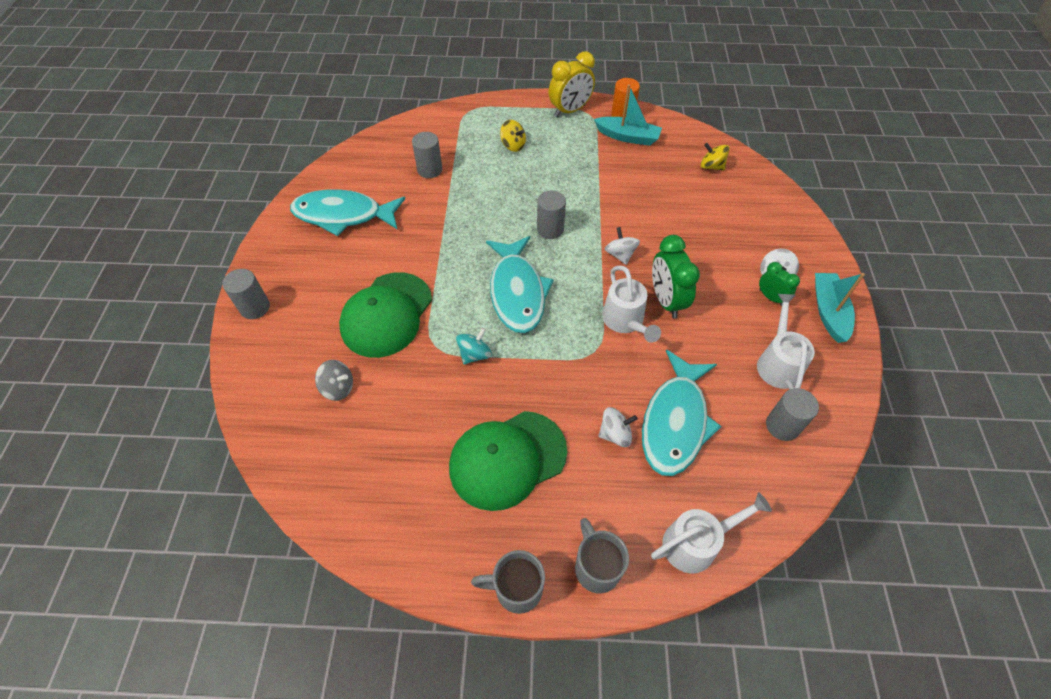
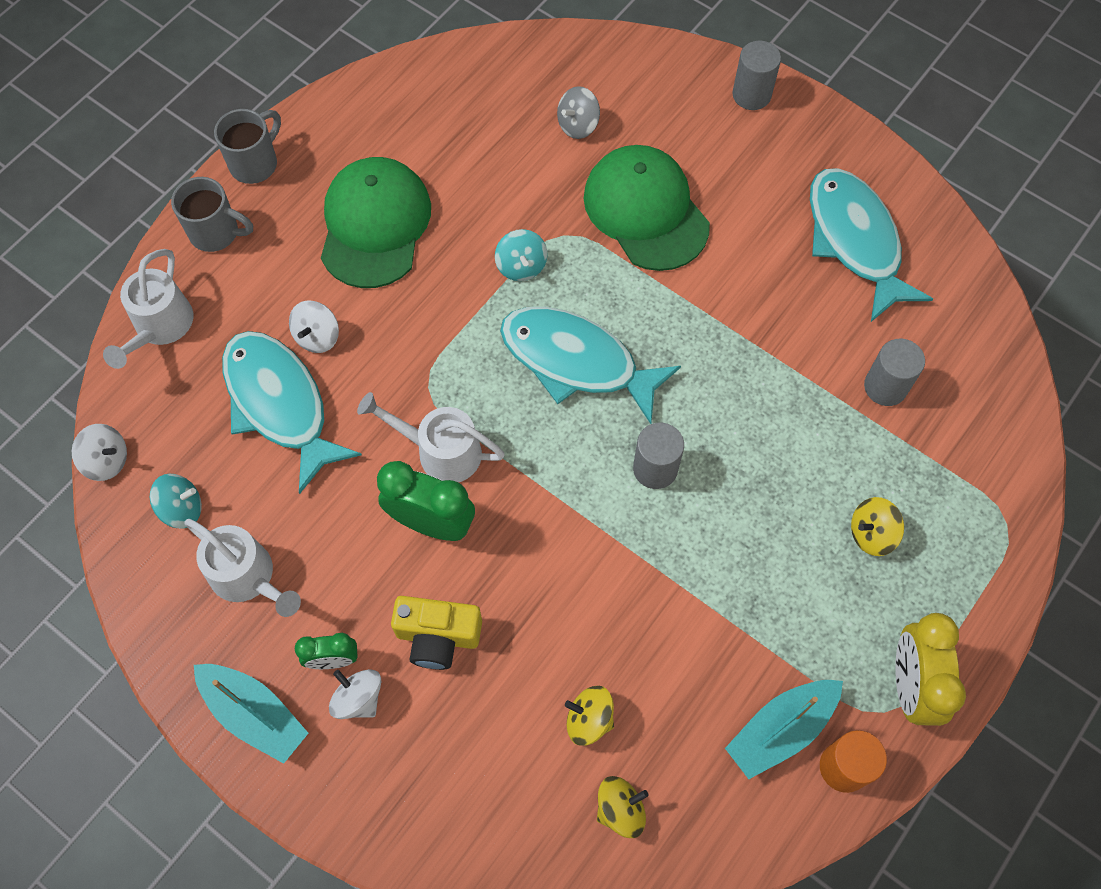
camera: 125 degrees right, 10 degrees up
turquoise fish [290,189,405,236] -> turquoise fish turned 60 degrees counterclockwise [810,168,933,322]
white spinning top [605,227,640,265] -> white spinning top moved to [72,424,127,481]
grey cylinder [766,388,819,441] -> turquoise spinning top [150,473,202,529]
none -> yellow camera [391,596,482,670]
none -> yellow spinning top [565,686,614,746]

